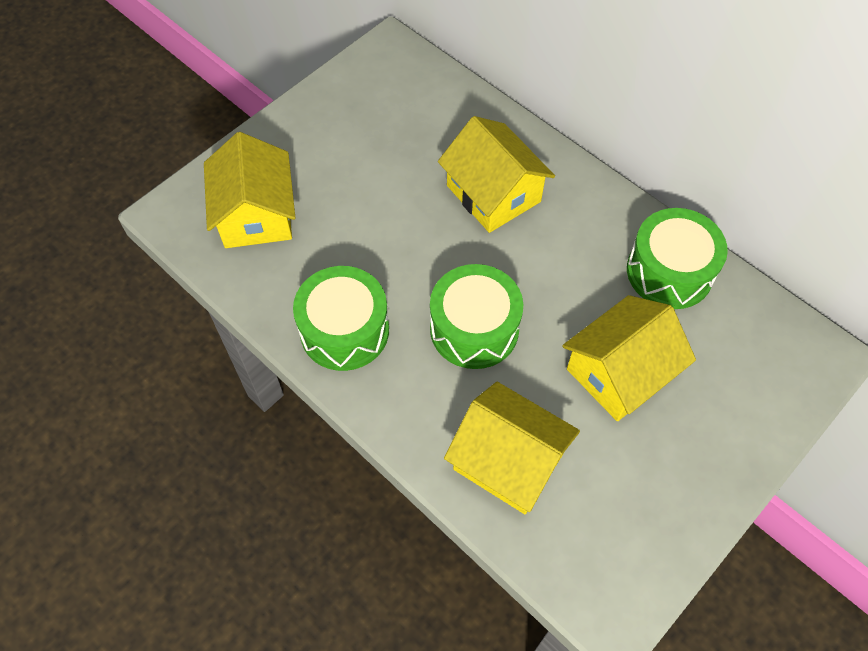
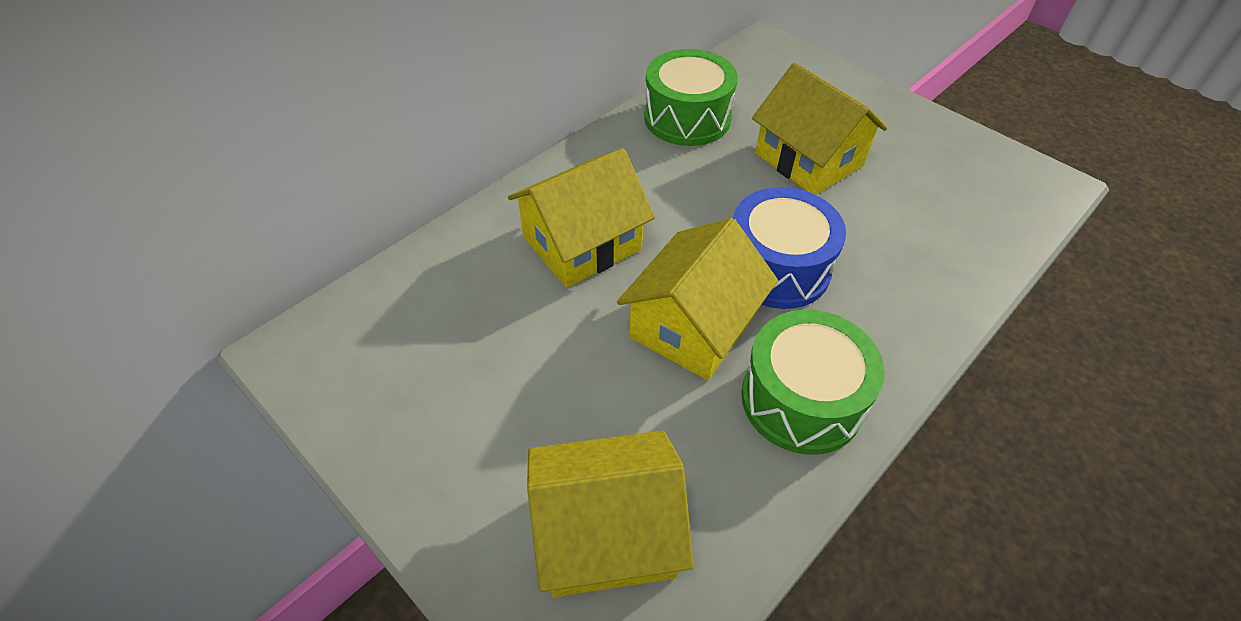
camera: 90 degrees left, 10 degrees down
green drum [430,264,523,369] -> blue drum [733,187,846,309]
yellow house [444,382,580,514] -> yellow house moved to [617,218,778,380]

